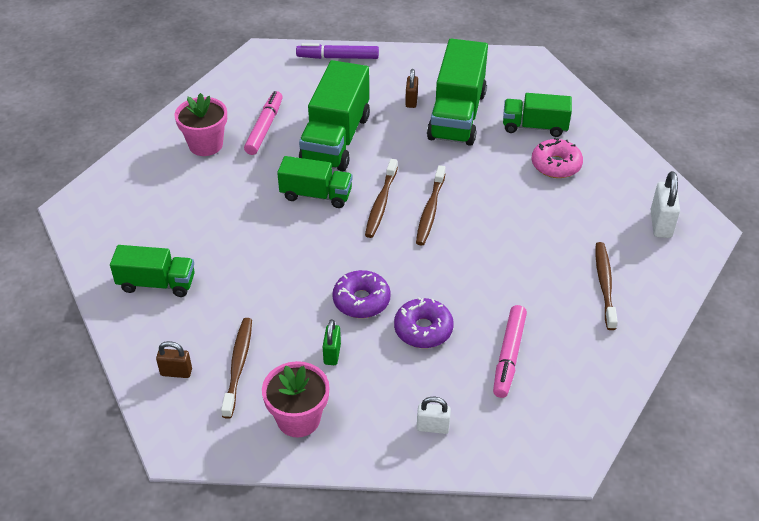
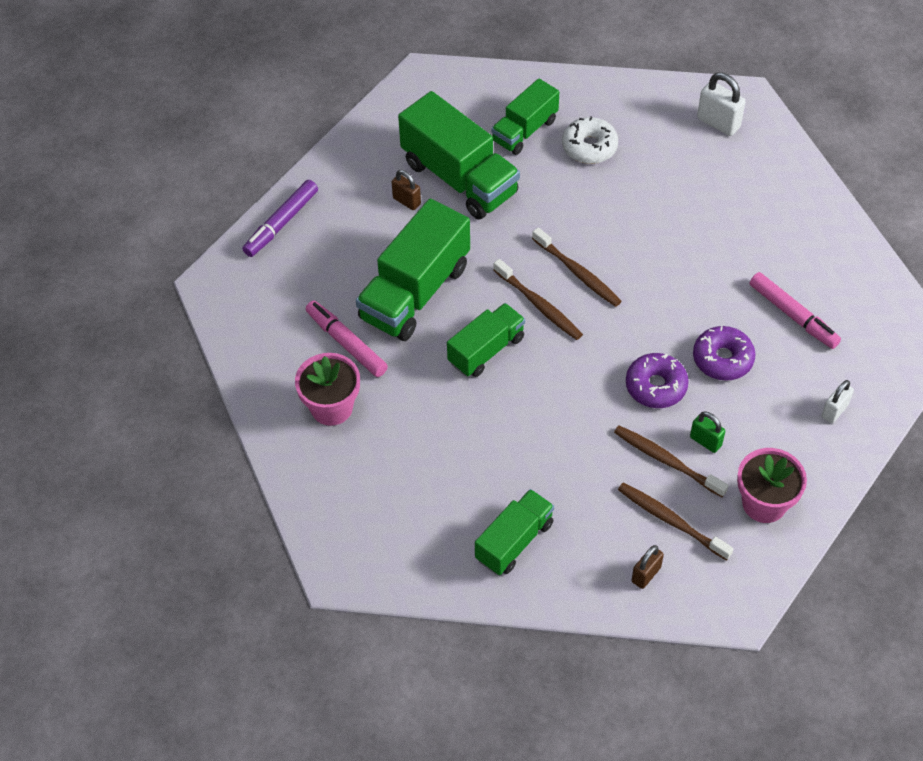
camera: 55 degrees left, 10 degrees up
green truck [299,60,370,171] -> green truck turned 75 degrees clockwise [356,199,470,341]
pink donut [531,138,583,178] -> white donut [562,116,618,164]
brown toothbrush [596,242,618,330] -> brown toothbrush moved to [614,425,729,497]

